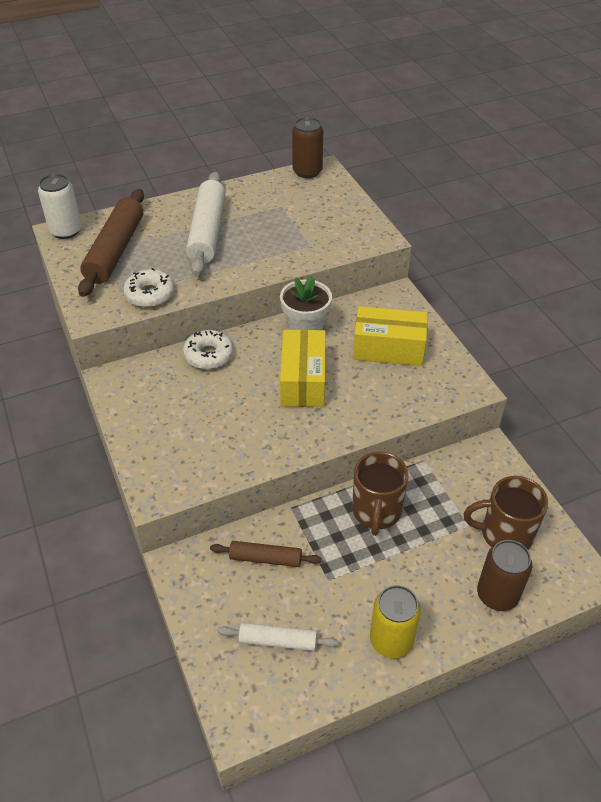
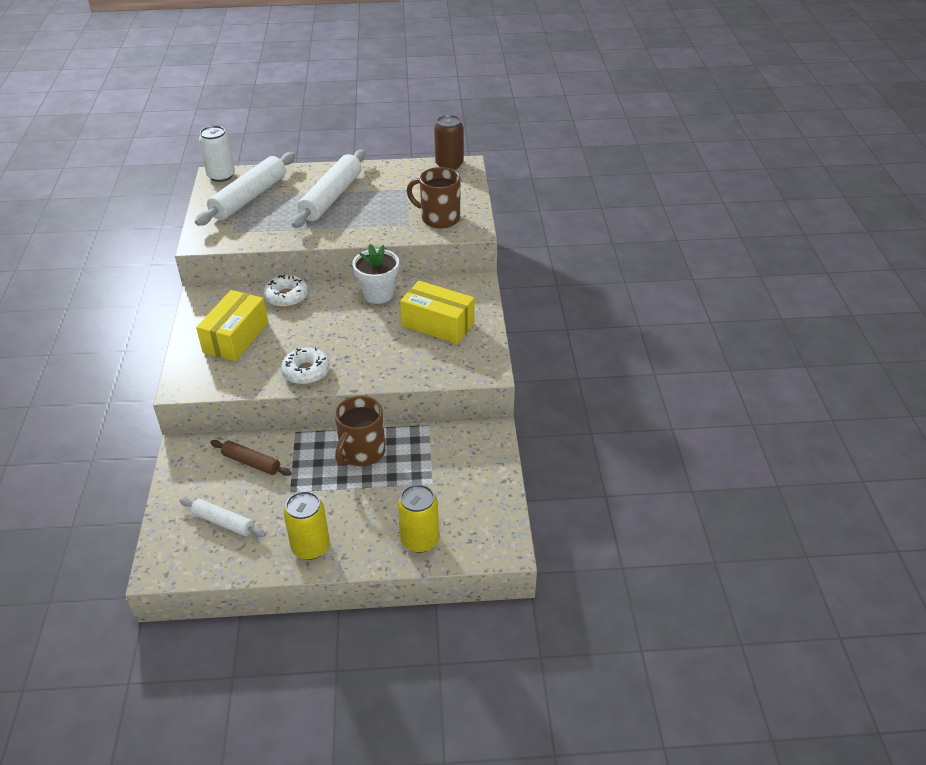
camera: 20 degrees right, 5 degrees down
brown rolling pin [78,189,144,297] -> white rolling pin [195,152,295,226]
white donut [123,268,174,308] -> white donut moved to [281,347,330,385]
yellow box [280,329,326,407] -> yellow box moved to [196,290,268,361]
brown mug [463,476,548,549] -> brown mug moved to [407,167,460,229]
brown can [477,540,532,611] -> yellow can [398,484,439,553]

